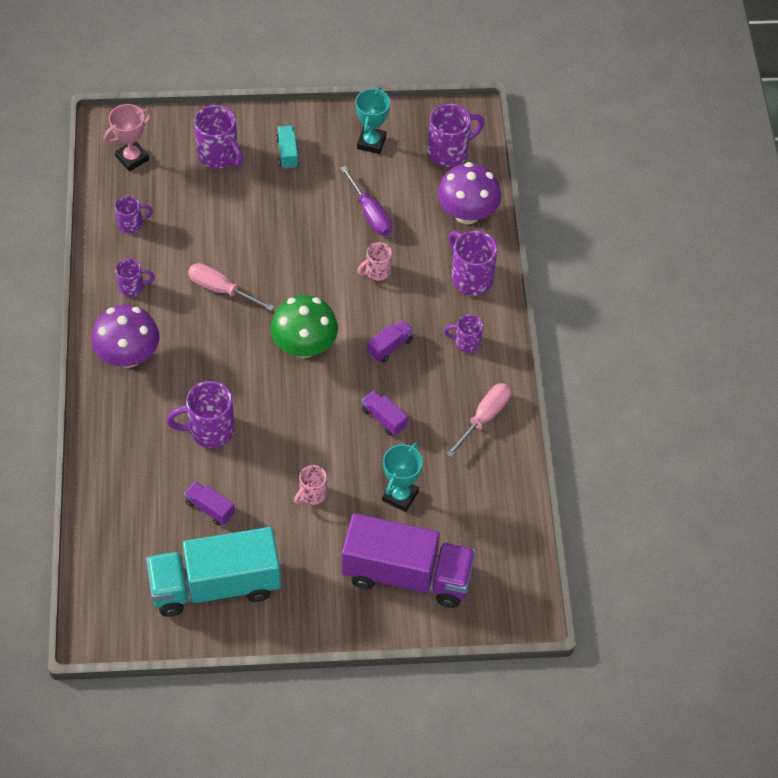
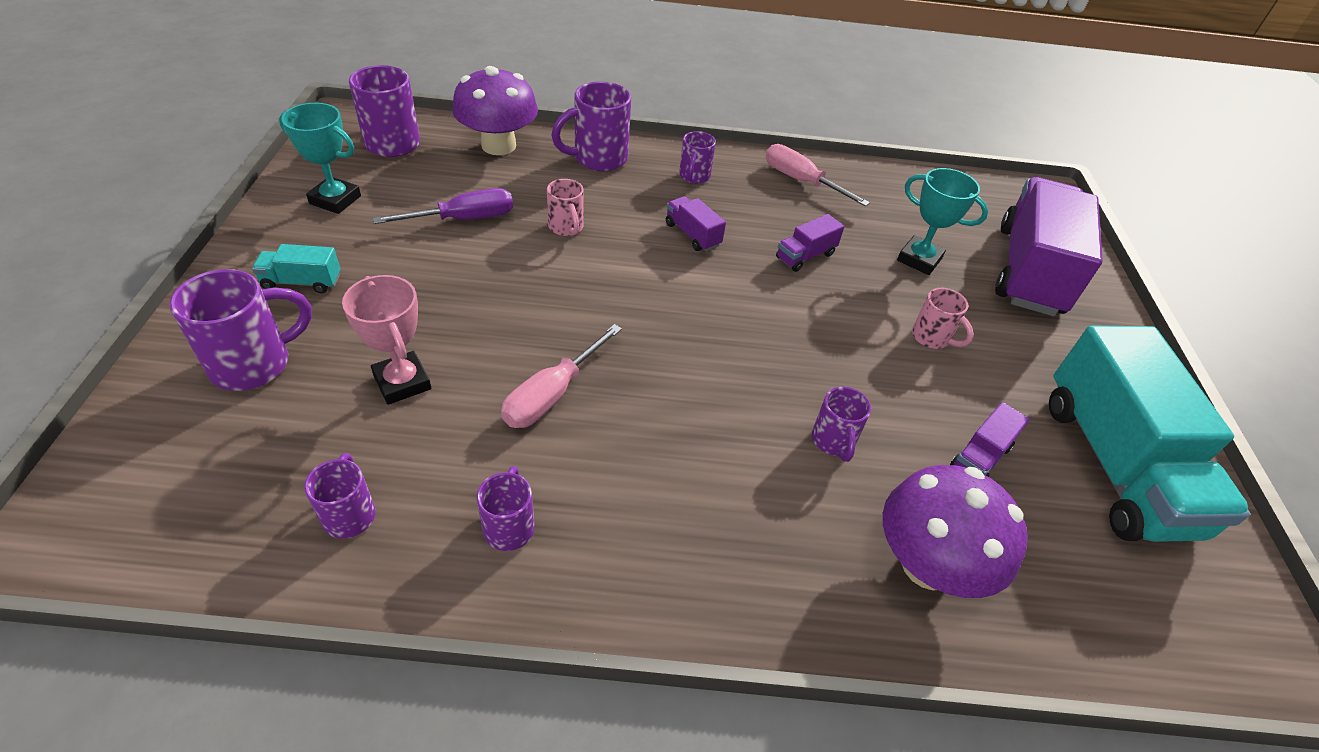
camera: 85 degrees left, 10 degrees down
purple mushroom [91,305,160,368] -> purple mushroom moved to [883,465,1028,598]
pink trophy [104,104,152,171] -> pink trophy moved to [342,275,431,405]
purple mug [166,381,235,448] -> purple mug [812,386,871,462], size x0.59
green mushroom [271,295,338,358] -> none

